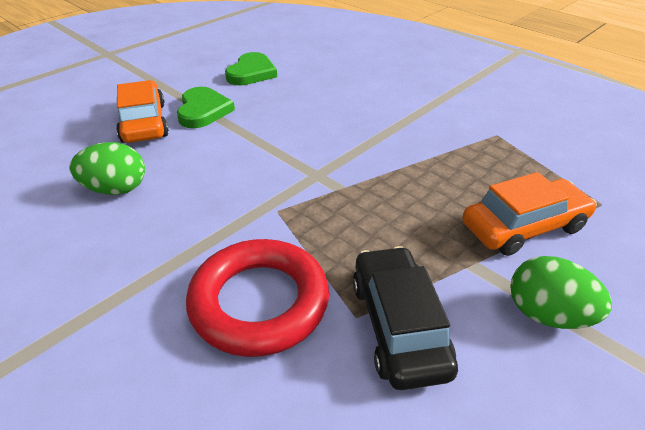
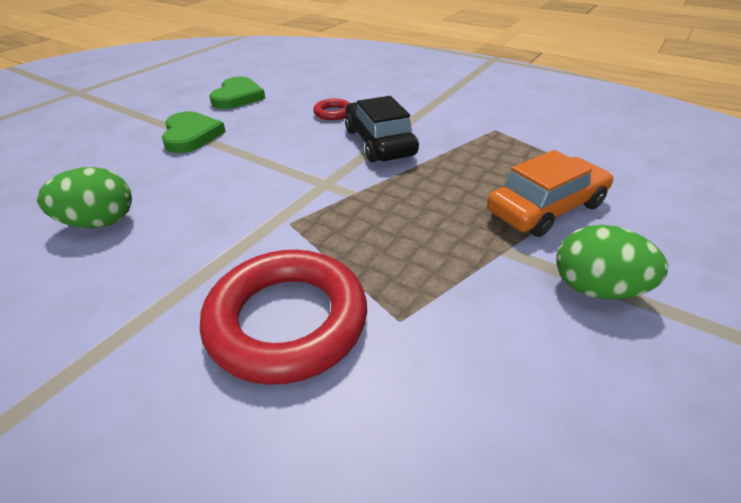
camera: 10 degrees left, 0 degrees up
orange car [116,80,169,143] -> none
black car [353,246,458,390] -> black car moved to [345,96,419,162]
none -> red ring [313,99,350,120]

